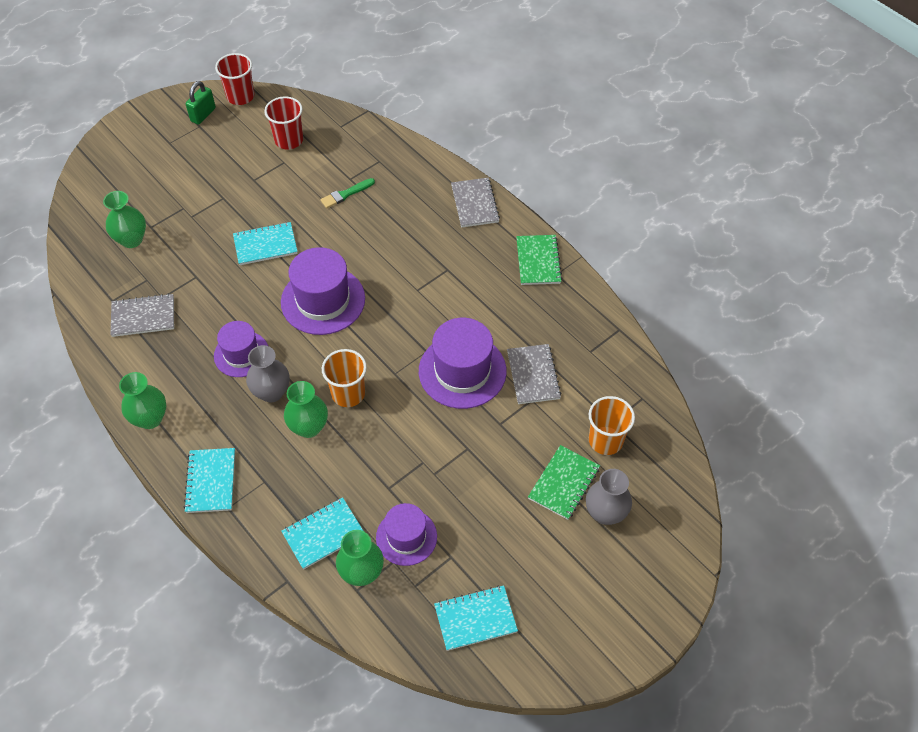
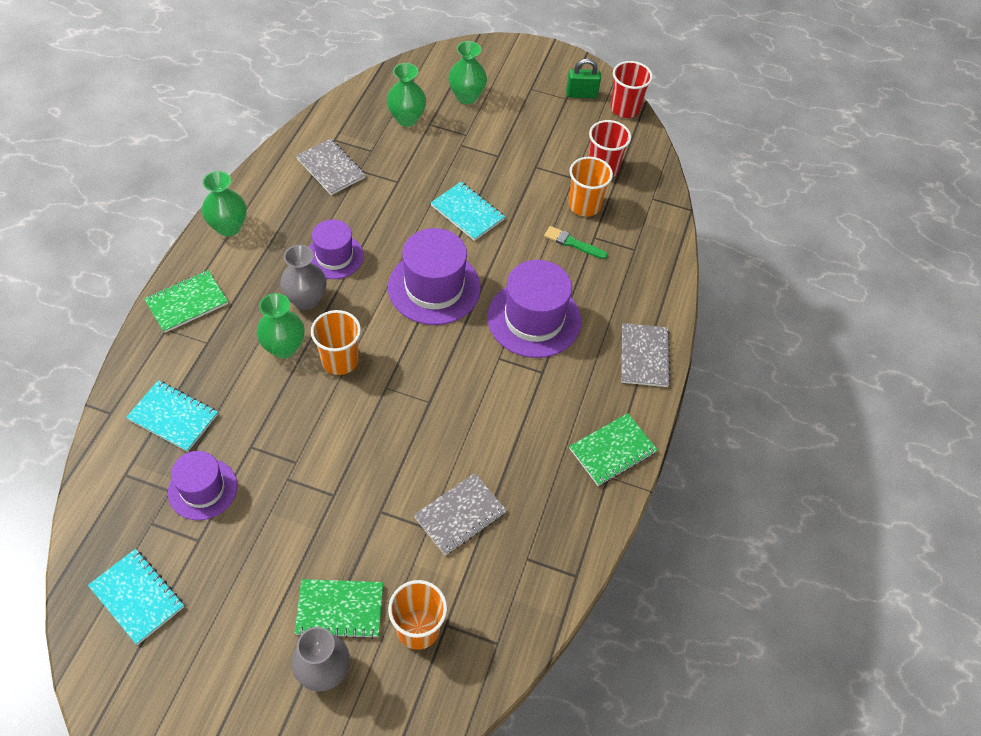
camera: 55 degrees right, 0 degrees up
turquoise notebook [184,448,235,513] -> green notebook [144,270,228,333]
green vase [336,530,384,586] -> green vase moved to [448,41,487,104]
purple hat [419,318,507,409] -> purple hat moved to [487,260,581,358]
grey notebook [451,178,500,227] -> grey notebook turned 45 degrees counterclockwise [622,323,671,387]
none -> orange cup [569,157,613,217]

